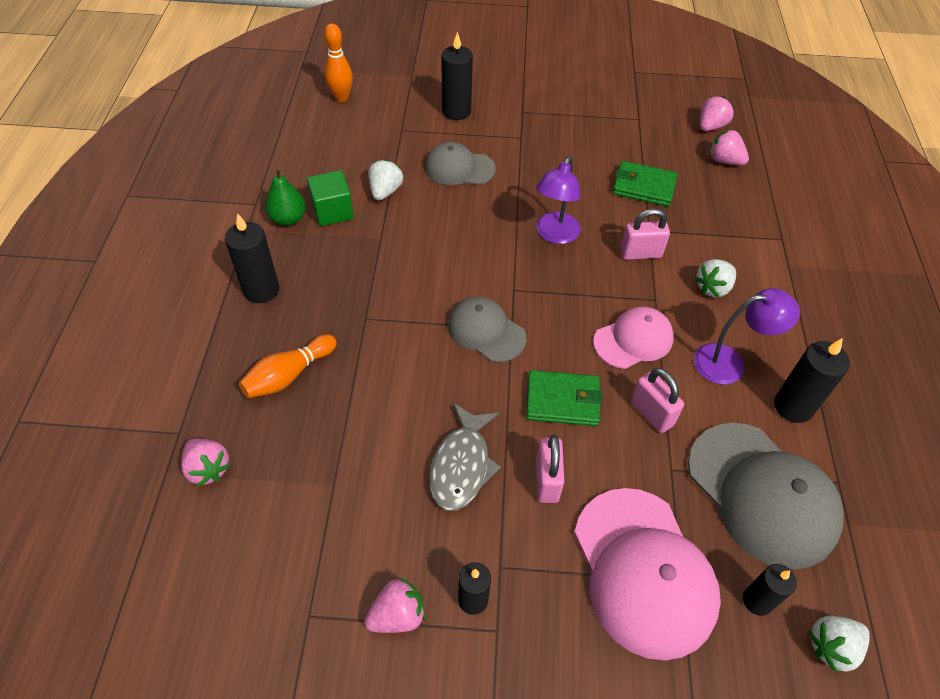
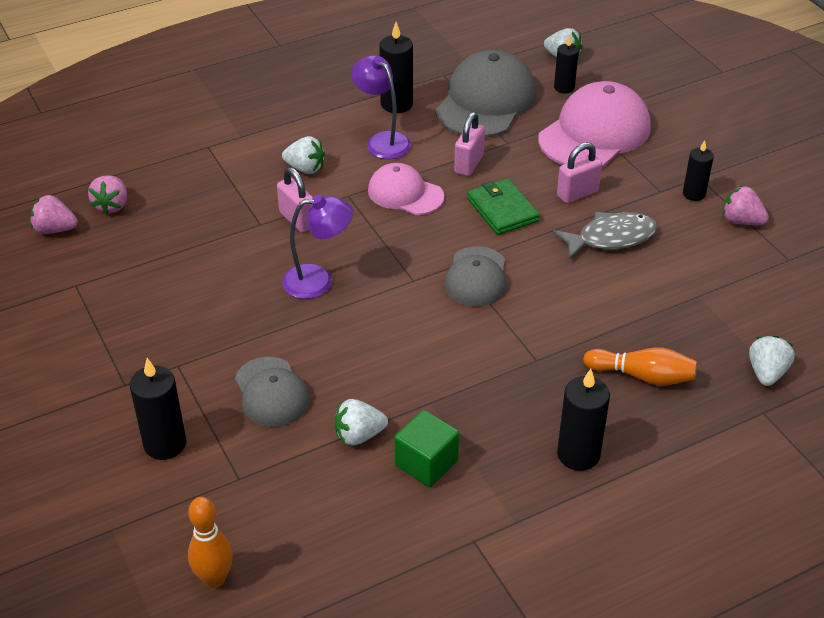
camera: 120 degrees left, 10 degrees down
pink strawberry [181,439,231,487] -> white strawberry [749,336,795,386]
green pear [265,168,306,226] -> none
green wallet [613,161,677,207] -> none

